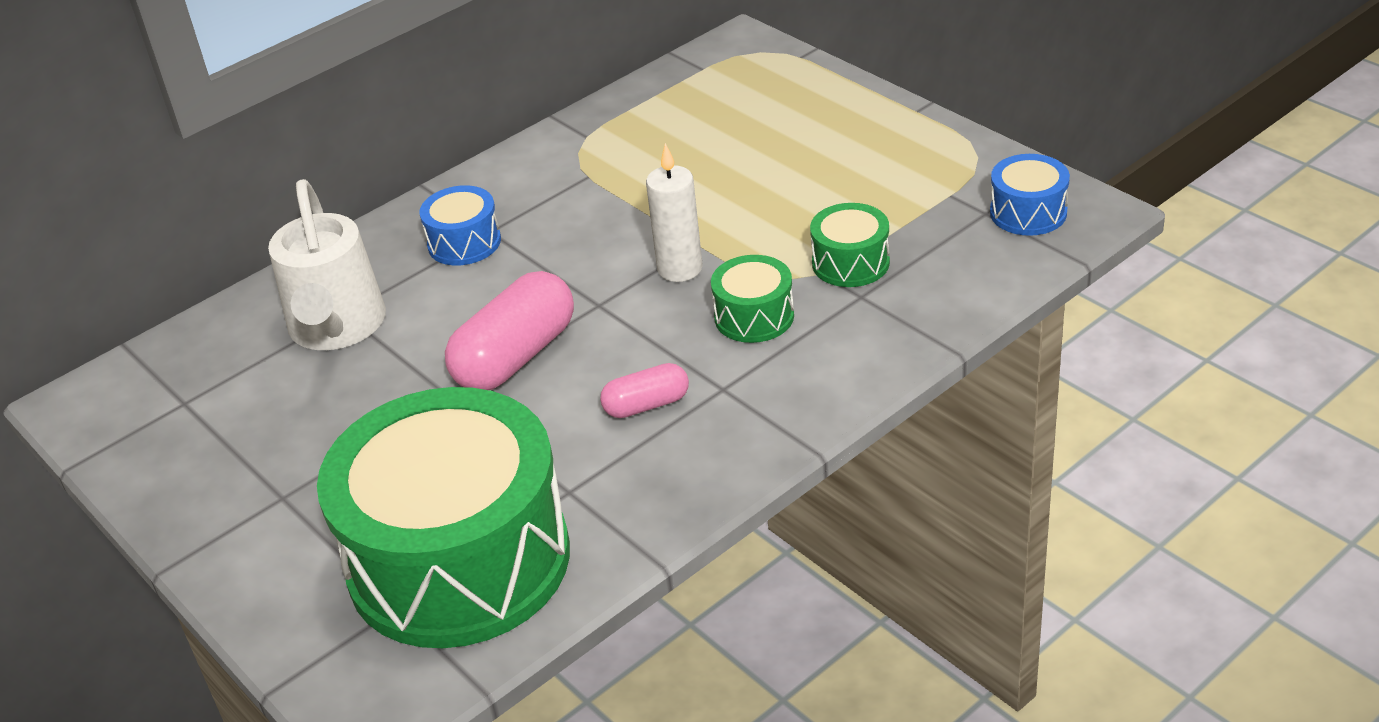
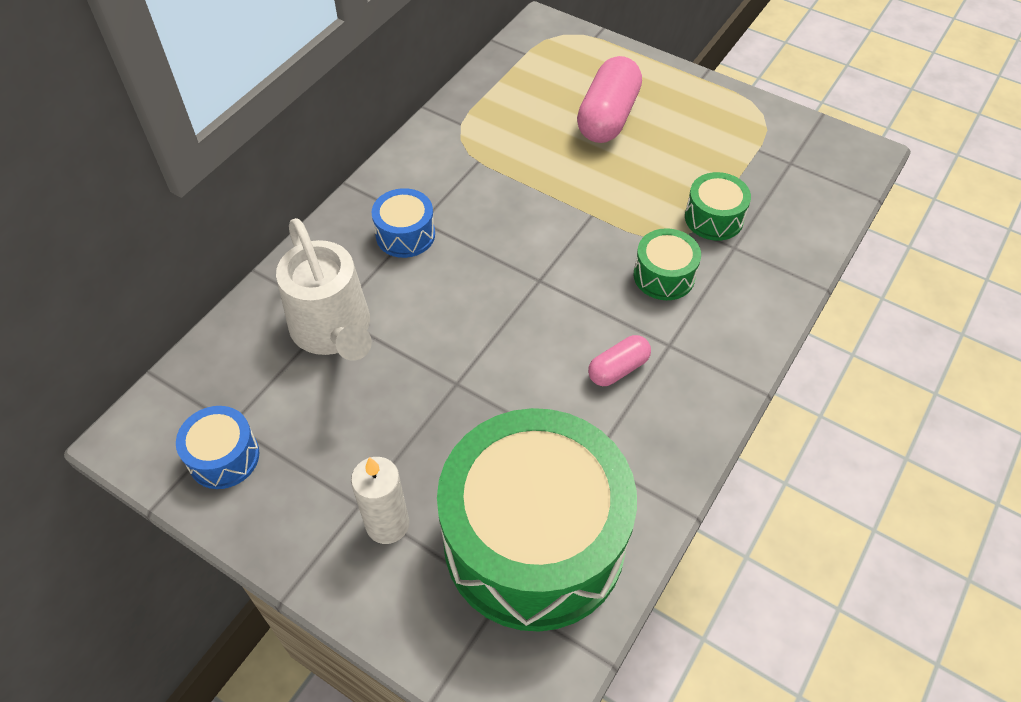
camera: 20 degrees left, 15 degrees up
pink capsule [445,271,574,390] -> pink capsule moved to [577,56,642,143]
white candle [646,143,702,282] -> white candle moved to [351,457,409,544]
blue drum [990,154,1070,236] -> blue drum moved to [176,406,260,489]

